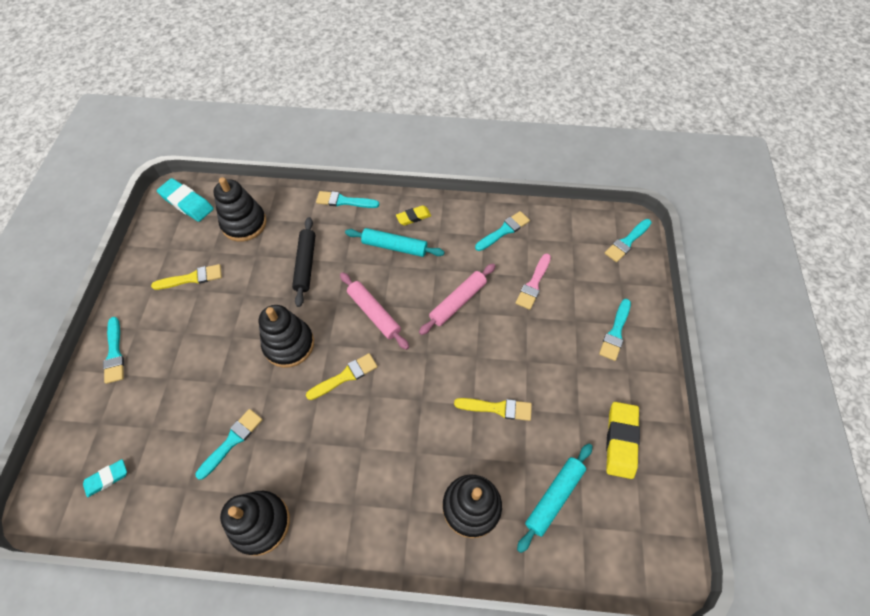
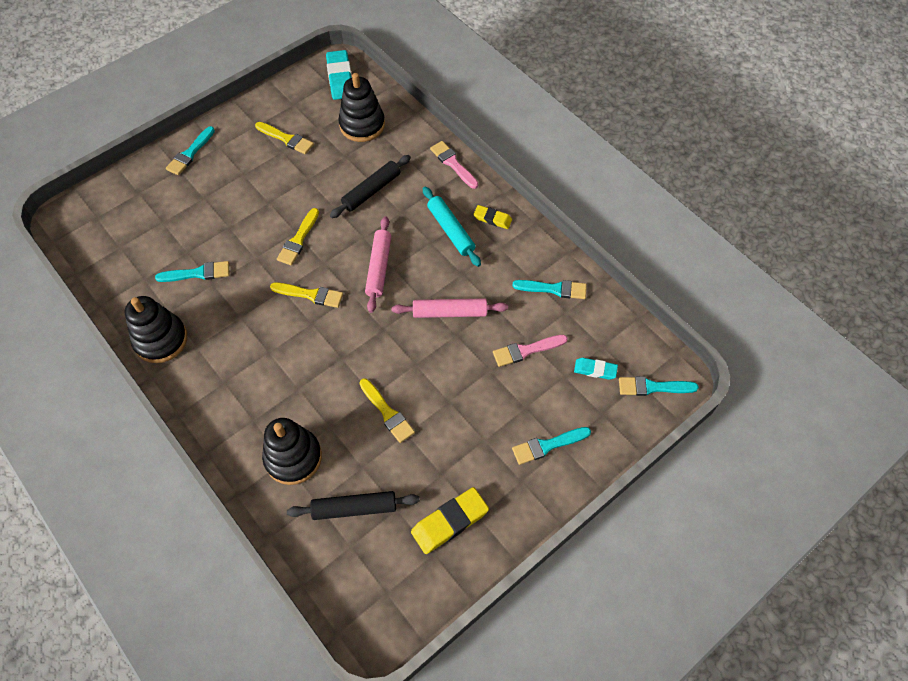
camera: 45 degrees right, 0 degrees up
turquoise eraser [83,459,127,497] -> turquoise eraser moved to [574,358,618,380]
black stacking toy [259,305,314,368] -> yellow brush [277,208,319,265]
turquoise brush [316,191,379,208] -> pink brush [430,141,478,189]
turquoise rolling pin [517,444,592,553] -> black rolling pin [287,491,420,520]

